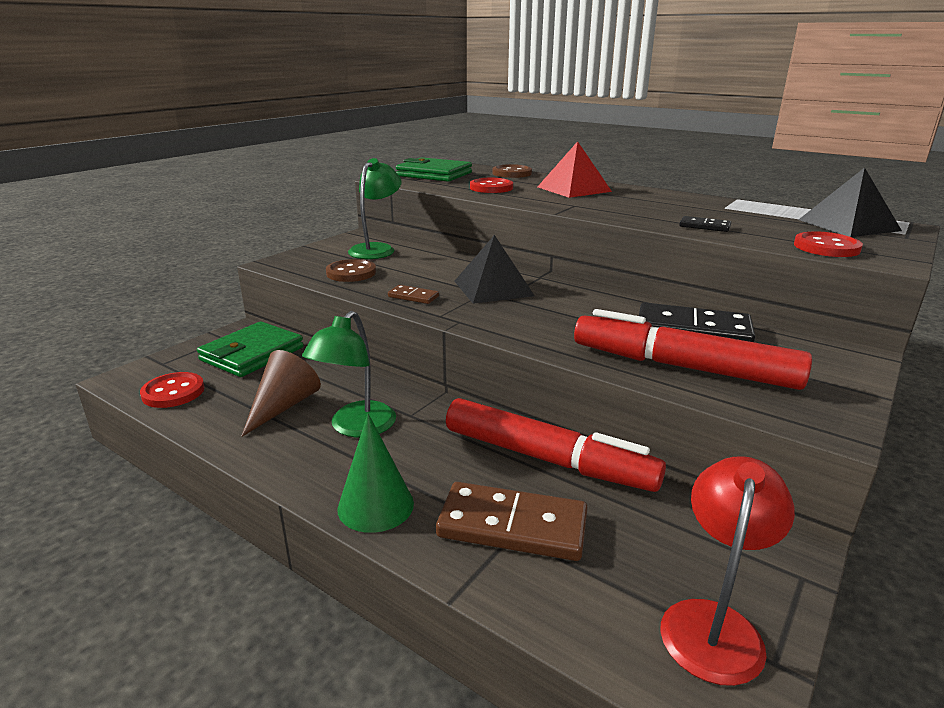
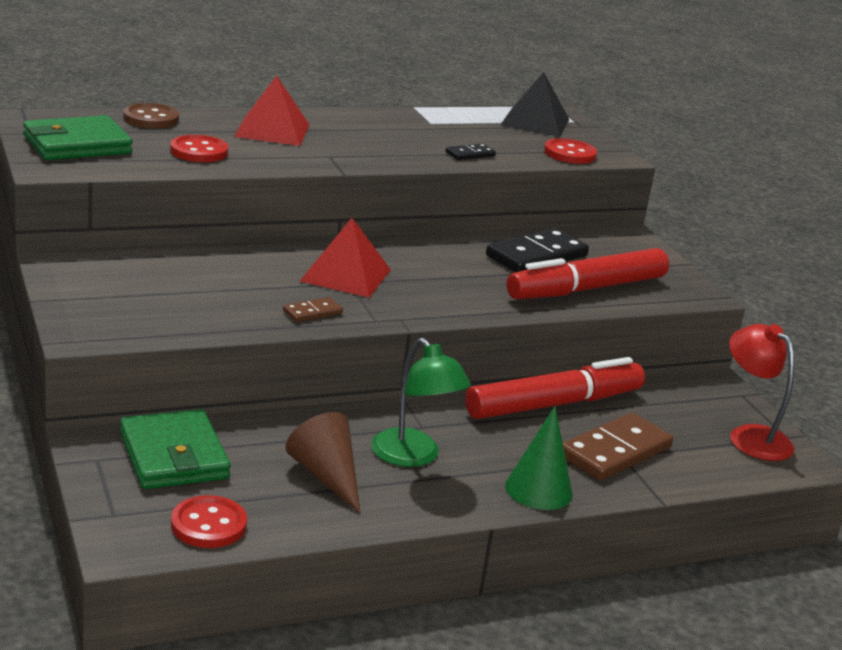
camera: 60 degrees left, 0 degrees up
brown button [326,259,376,282] -> none
green lamp [348,158,402,259] -> none
black pyramid [454,235,535,304] -> red pyramid [300,218,391,298]

